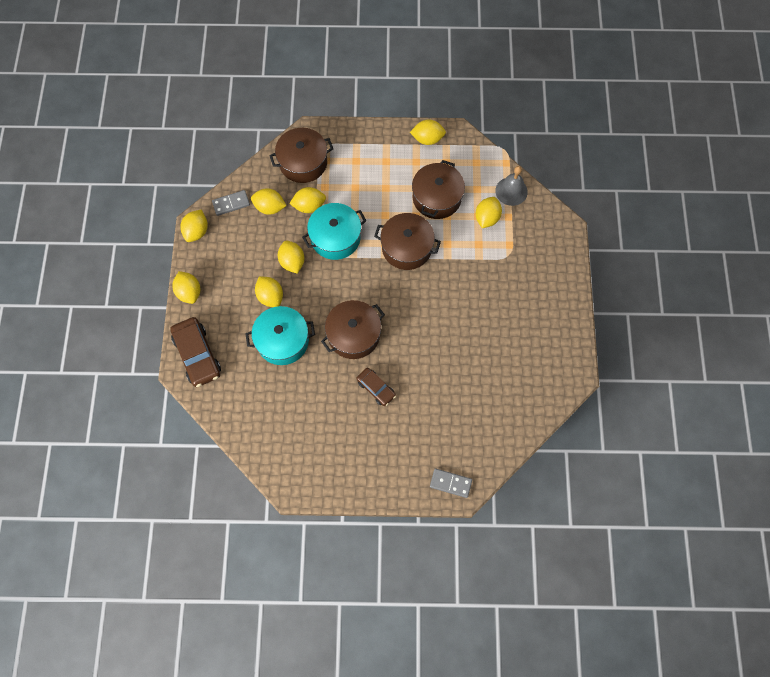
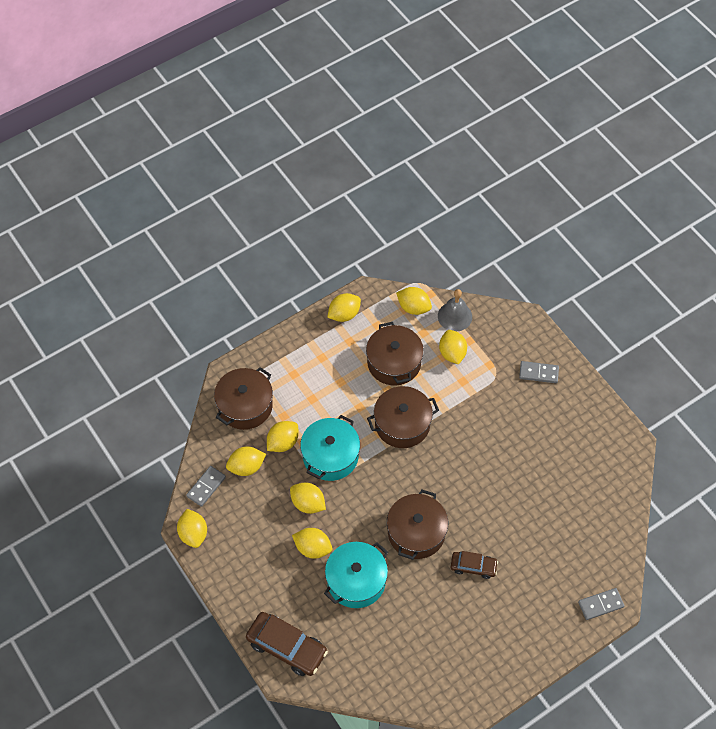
camera: 35 degrees left, 10 degrees down
yellow lemon [172,271,200,304] -> yellow lemon moved to [396,287,432,315]
none -> grey domino [519,361,559,383]

